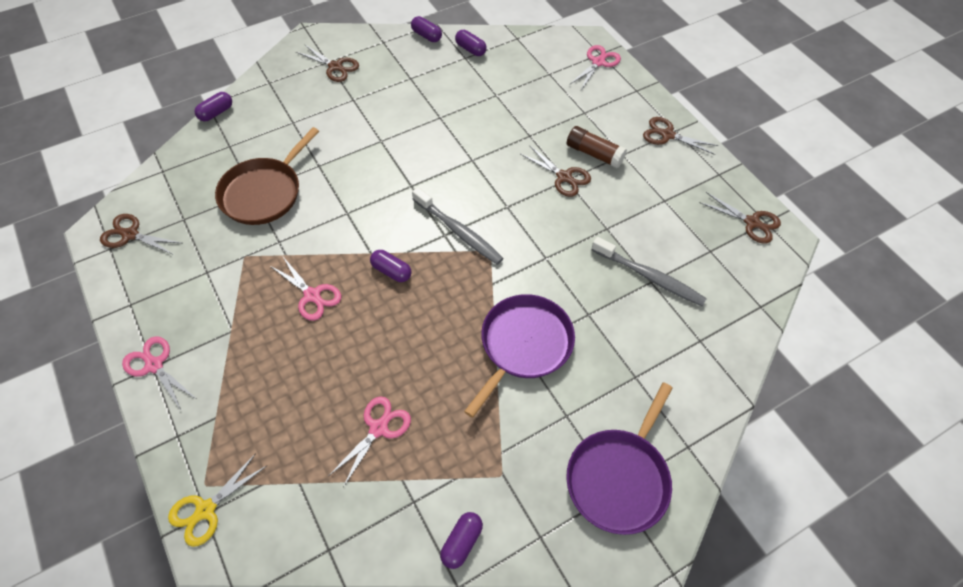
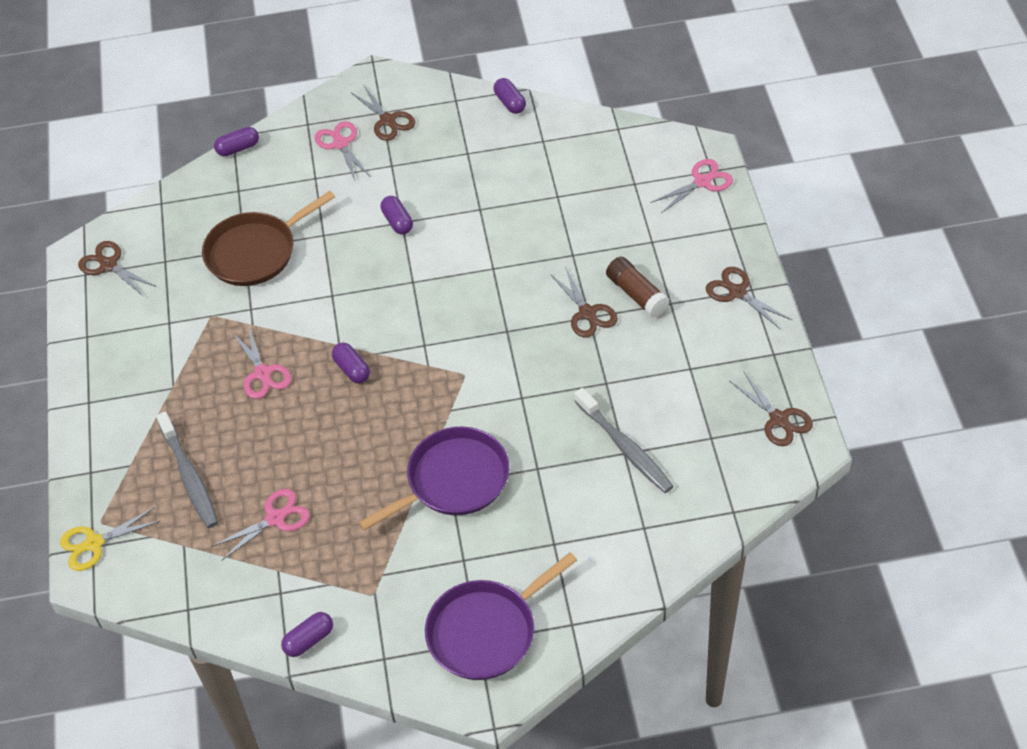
camera: 25 degrees right, 5 degrees down
pink scissors [122,336,198,410] -> pink scissors moved to [315,121,371,182]
grey toothbrush [412,187,504,265] -> grey toothbrush moved to [156,412,218,528]
purple capsule [455,30,487,56] -> purple capsule moved to [380,196,413,235]

